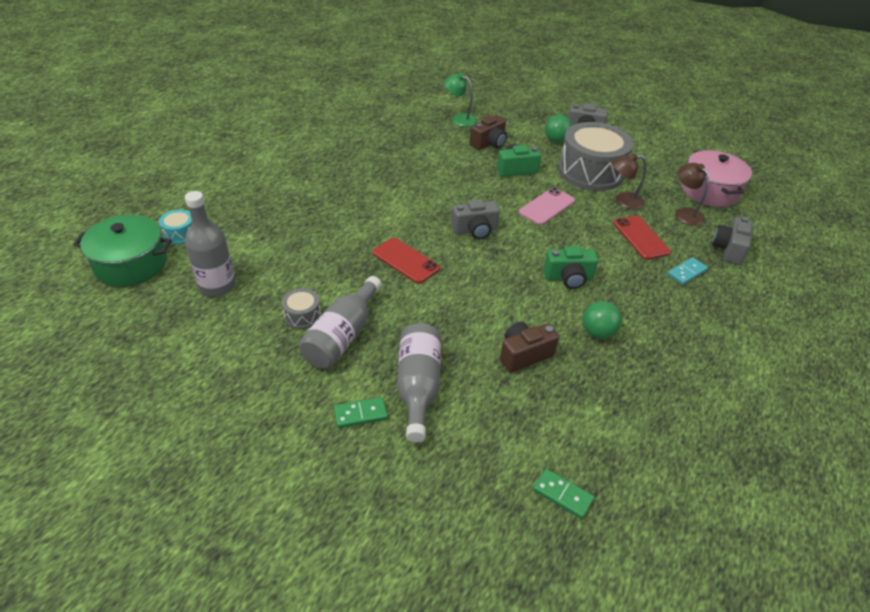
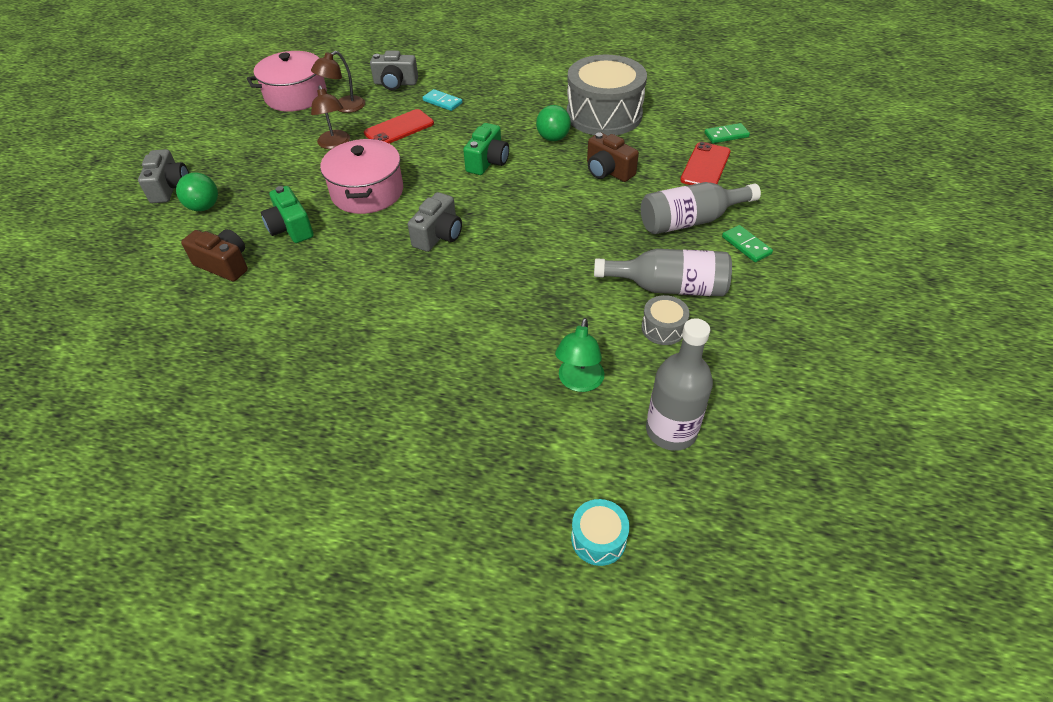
camera: 105 degrees left, 5 degrees up
green pot [73,215,172,287] -> none
red phone [372,238,440,284] -> red phone moved to [680,142,731,185]
green lamp [444,73,477,127] -> green lamp moved to [555,318,604,392]
grey camera [451,199,500,239] -> grey camera turned 60 degrees clockwise [408,192,462,252]
pink phone [519,188,575,225] -> pink pot [320,139,403,214]
green domino [533,469,594,519] -> green domino turned 60 degrees clockwise [704,123,750,143]
green camera [543,246,598,289] -> green camera turned 45 degrees clockwise [463,123,509,175]
grey drum [558,122,633,191] -> grey drum moved to [567,55,647,136]

